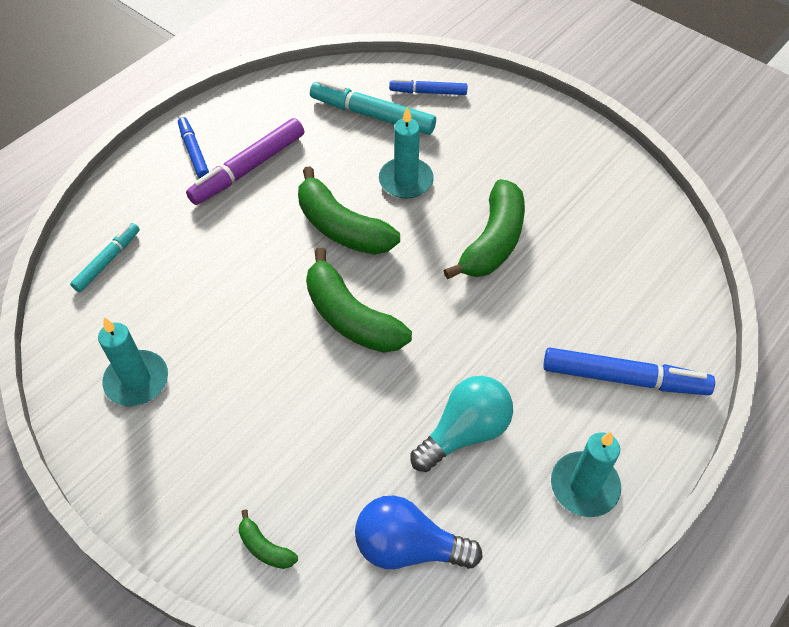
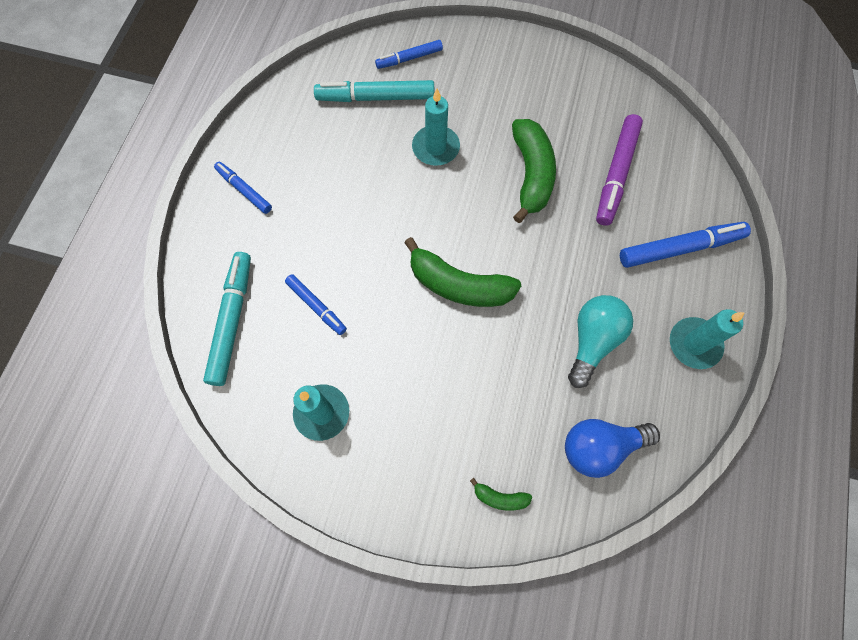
camera: 25 degrees left, 15 degrees up
turquoise marker [70,223,140,292] -> turquoise marker [203,252,251,386], size x1.66
purple marker [186,118,304,205] -> purple marker moved to [596,114,643,226]
green banana [298,166,400,255] -> none
none -> blue marker [285,274,347,335]

